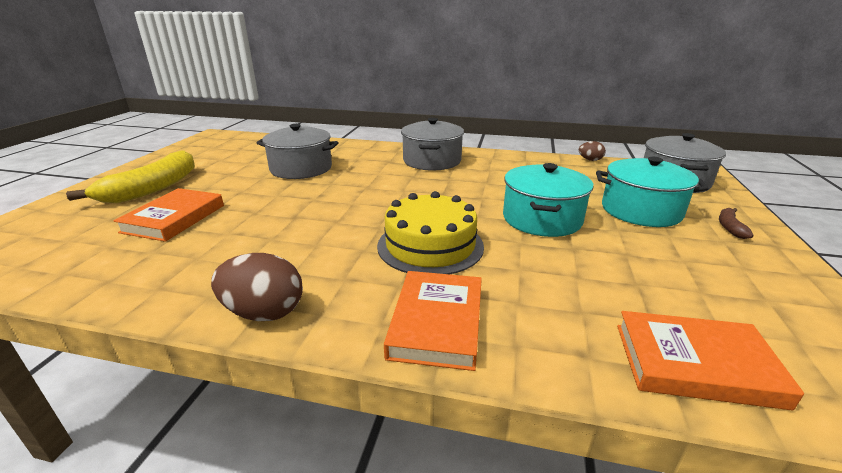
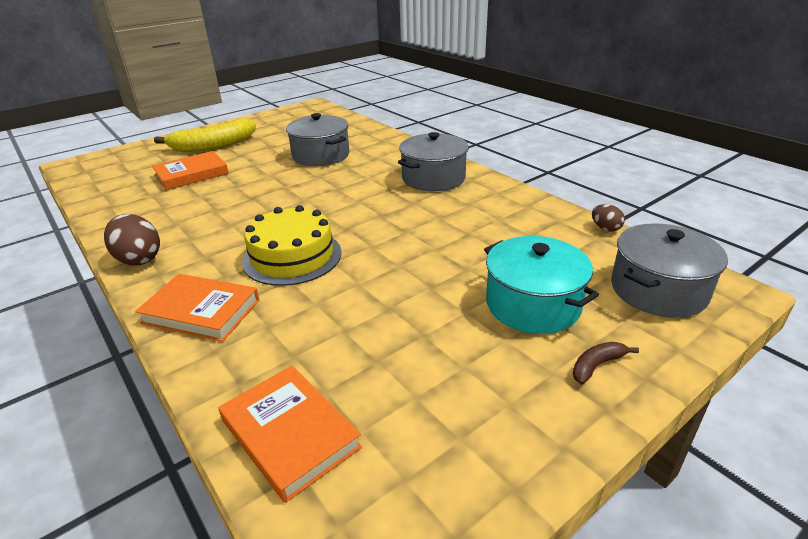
camera: 40 degrees right, 5 degrees up
orange book [384,271,482,371] -> orange book turned 60 degrees clockwise [135,274,259,342]
turquoise pot [503,163,594,237] -> none

